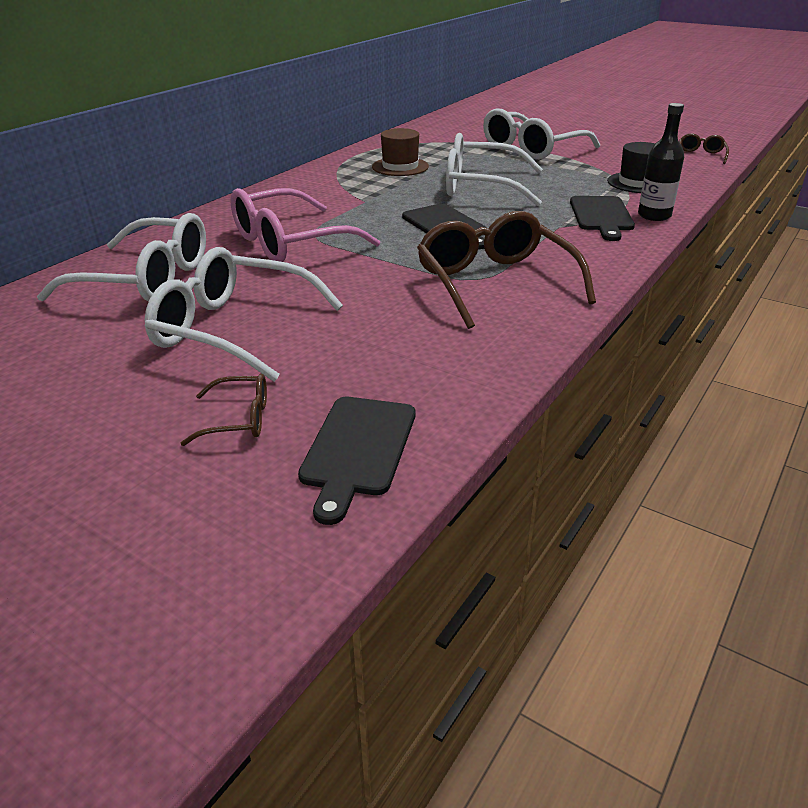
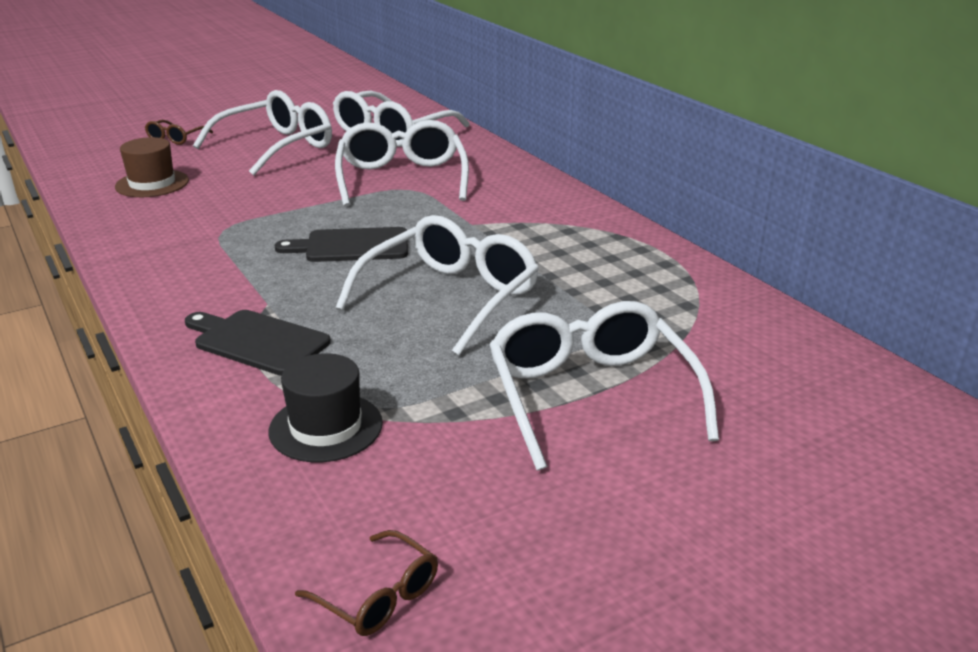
camera: 115 degrees right, 5 degrees down
pink glasses [230,188,380,262] -> white glasses [335,120,469,207]
black cutting board [298,397,415,525] -> none
brown hat [372,128,429,176] -> brown hat moved to [115,137,189,197]
brown glasses [417,211,596,329] -> none
black bottle [638,103,684,221] -> none

